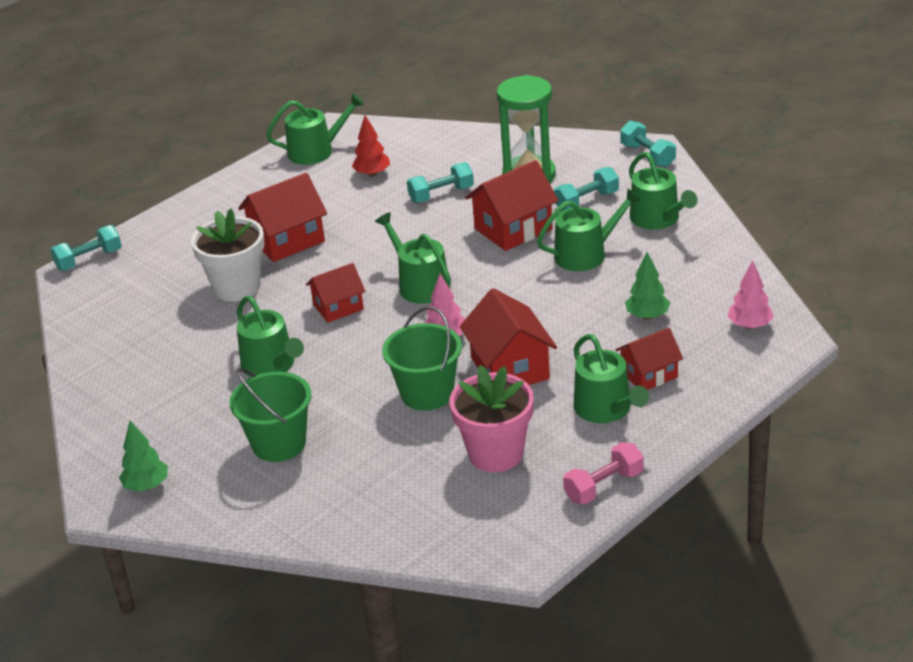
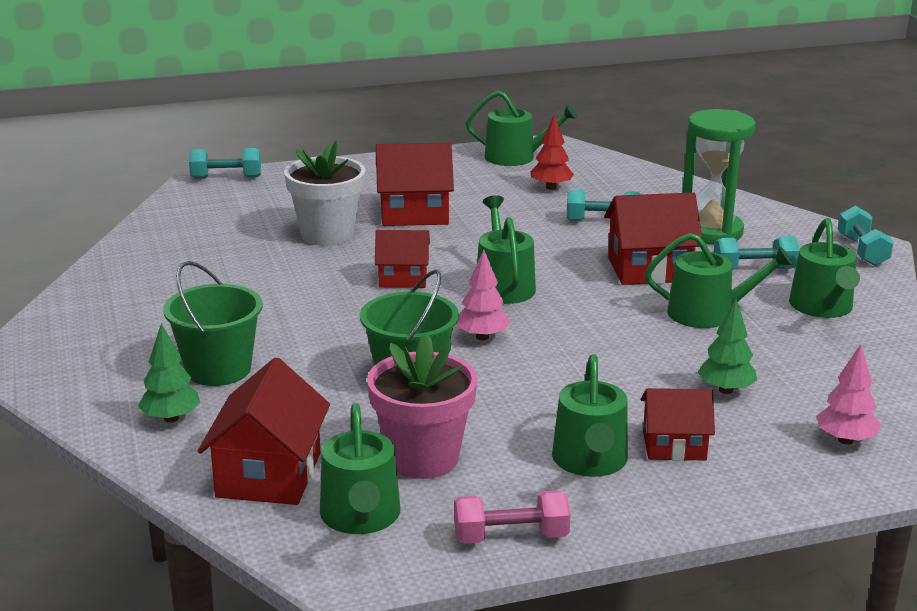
camera: 25 degrees right, 10 degrees down
green tree [119,421,168,492] -> green tree moved to [138,323,200,423]
green watering can [237,296,304,377] -> green watering can moved to [320,403,400,534]
red house [460,288,557,385] -> red house moved to [198,357,330,505]

